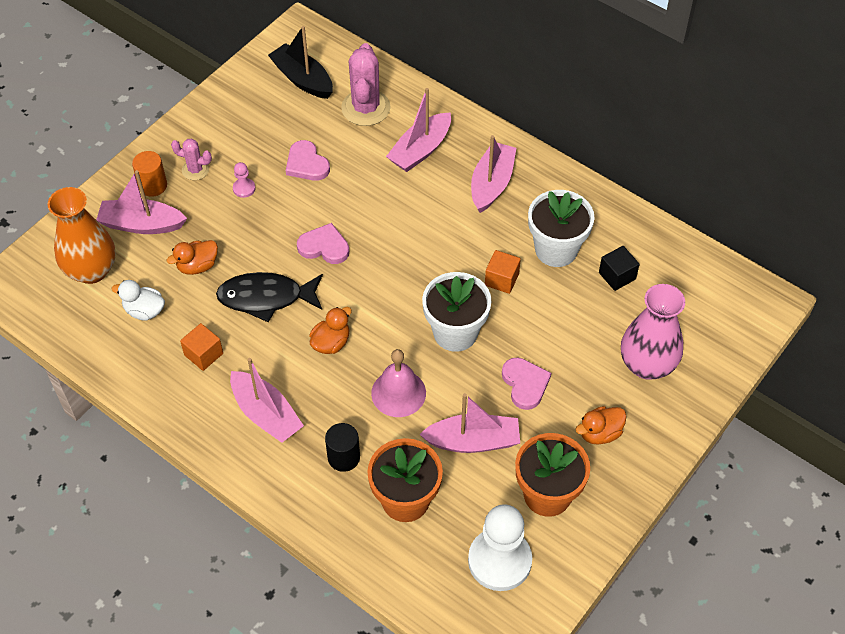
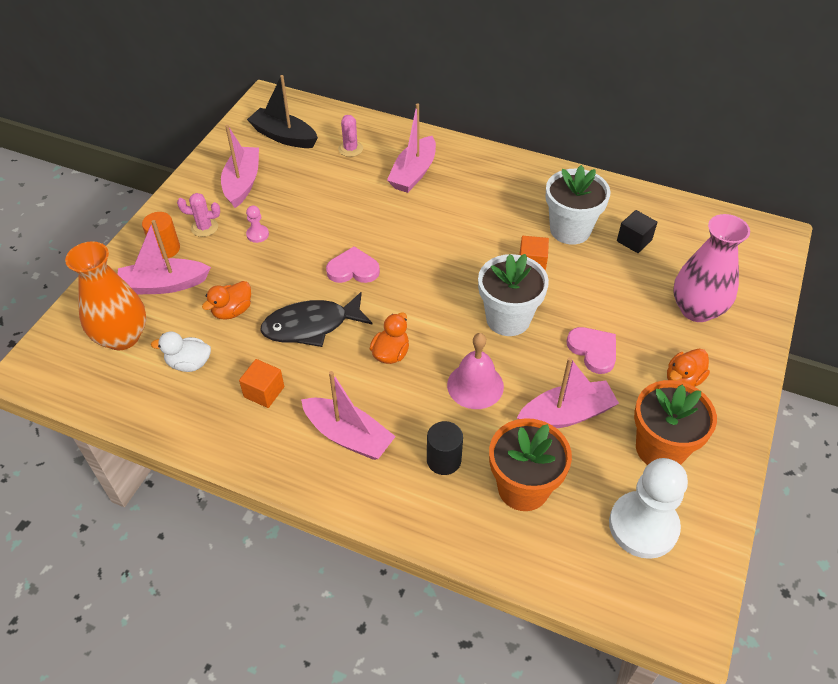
camera: 15 degrees left, 5 degrees down
pink heart [286,140,330,181] -> none
pink cactus [341,43,391,126] -> pink cactus [338,115,363,157], size x0.54
pink boat [471,135,516,213] -> pink boat moved to [221,125,259,208]

